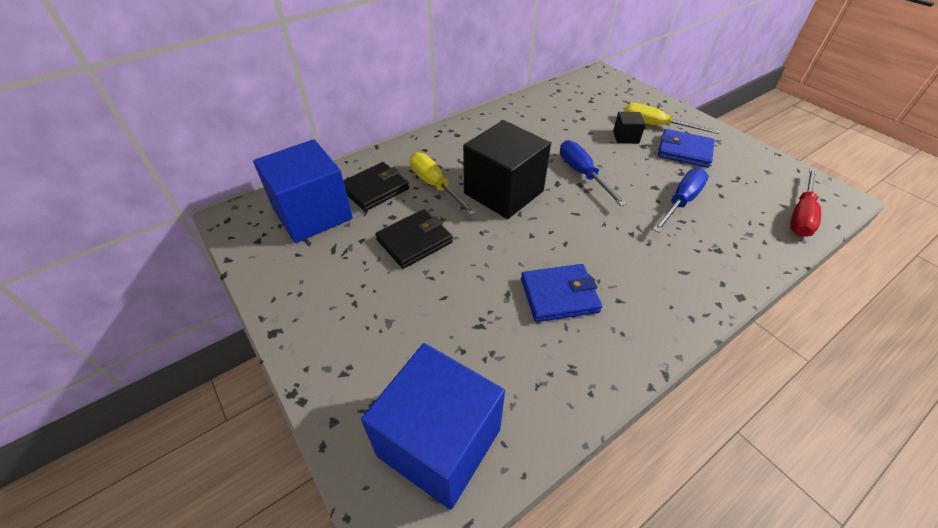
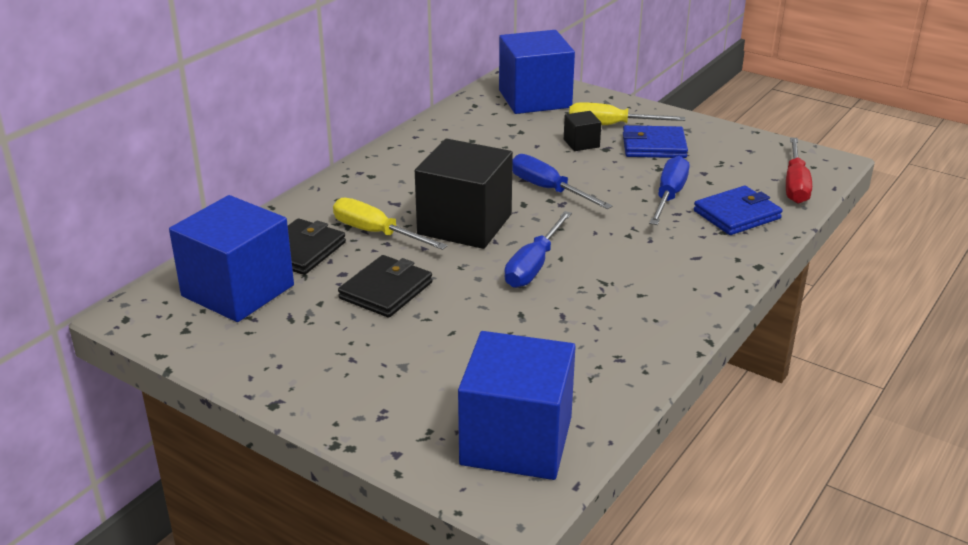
camera: 20 degrees left, 15 degrees down
blue wallet [521,264,602,322] -> blue wallet moved to [694,186,783,235]
none -> blue cube [499,30,575,114]
none -> blue screwdriver [505,211,572,288]

